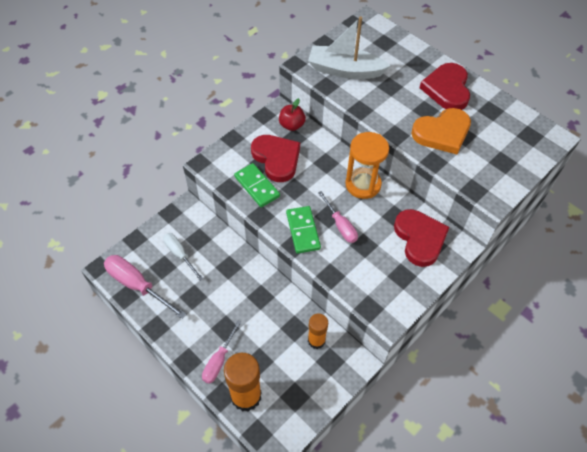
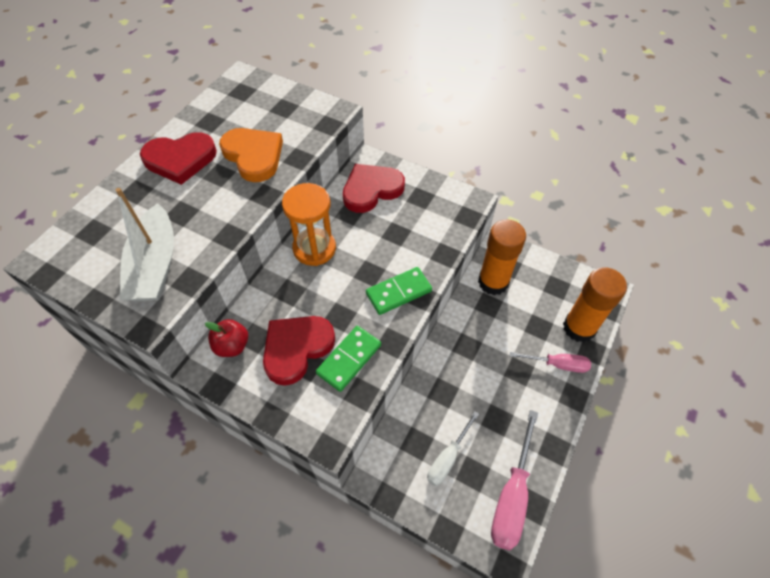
camera: 105 degrees left, 0 degrees up
orange glue stick [308,314,328,349] -> orange glue stick [478,220,526,295], size x1.65
pink screwdriver [318,191,358,243] -> none

